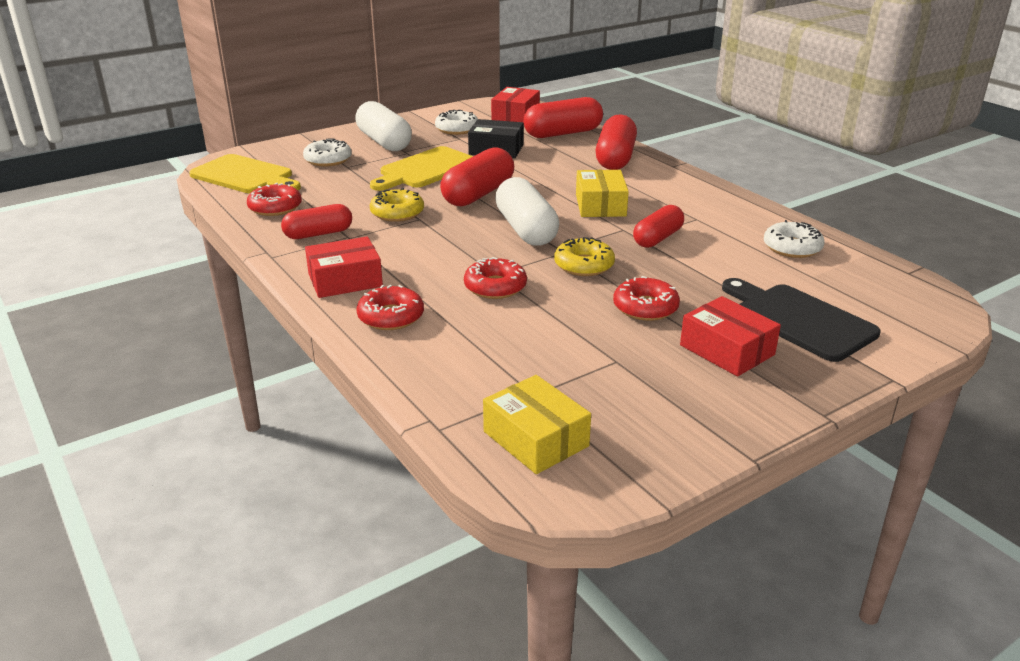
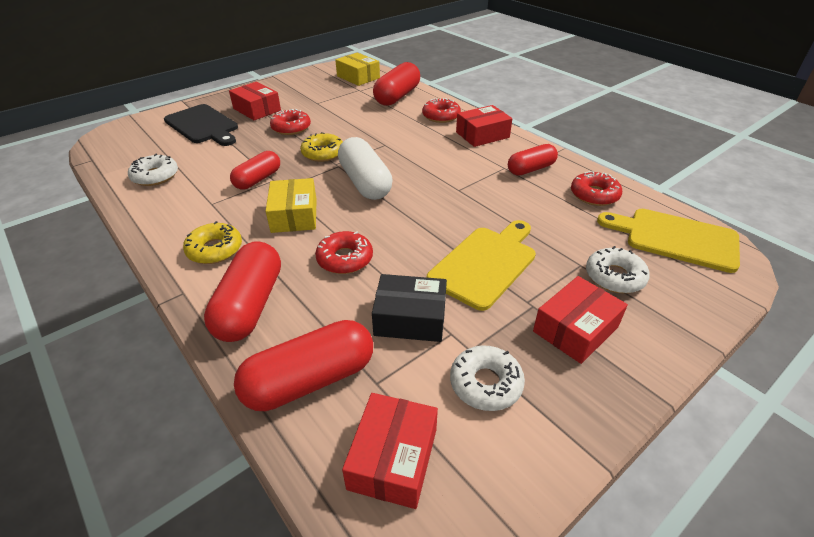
camera: 175 degrees right, 10 degrees up
white capsule [355,101,412,151] -> red box [533,276,628,364]
yellow donut [370,188,424,222] -> yellow donut moved to [183,221,242,264]
red capsule [440,147,514,206] -> red capsule moved to [373,62,420,106]
red donut [464,257,527,299] -> red donut moved to [315,231,373,274]

